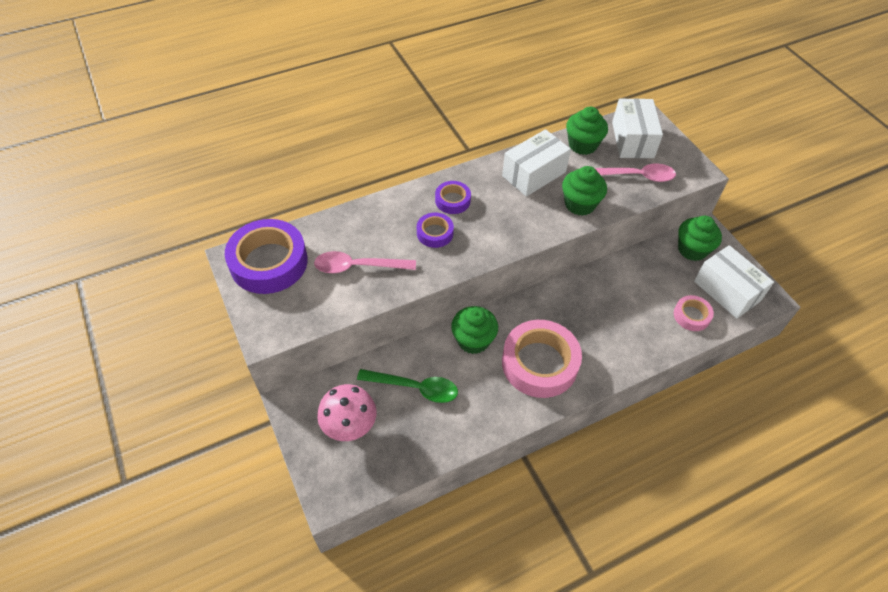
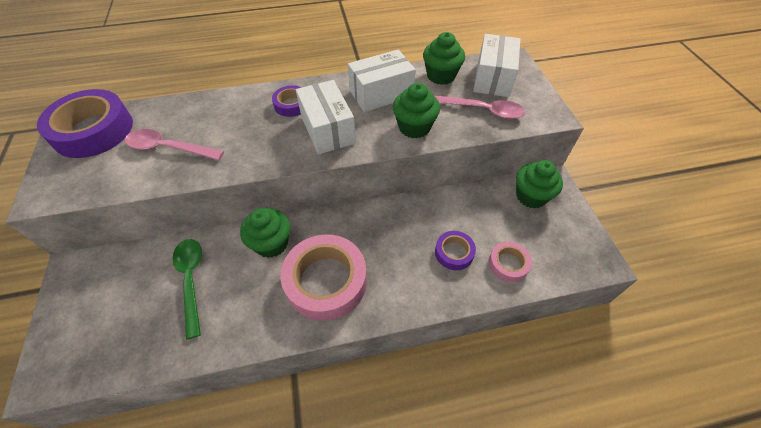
camera: 15 degrees right, 0 degrees up
pink mushroom [317,384,377,441] -> none
green spoon [357,369,458,403] -> green spoon turned 135 degrees counterclockwise [172,239,202,339]
purple tape [417,213,454,248] -> purple tape moved to [435,231,476,270]
white box [694,245,774,319] -> white box moved to [296,80,356,154]

